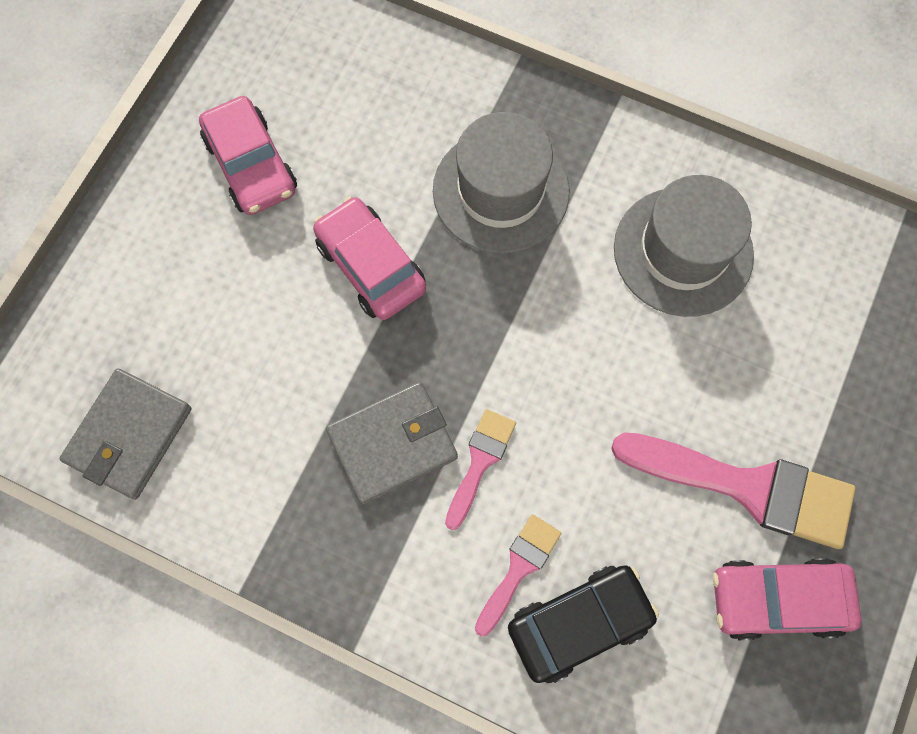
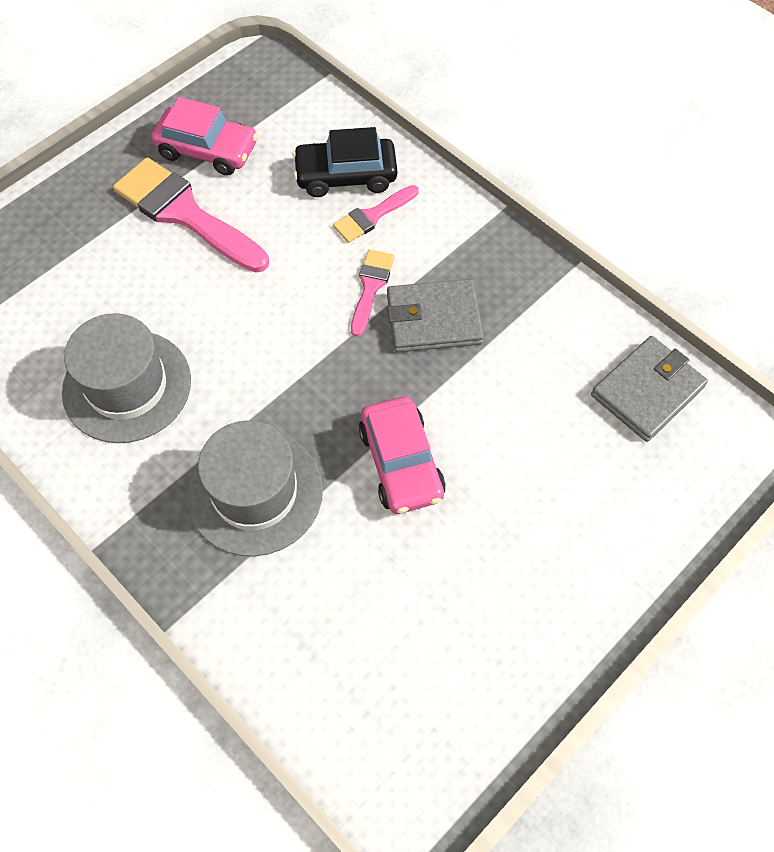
camera: 160 degrees left, 10 degrees down
pink car [199,96,297,215] -> none
pink brush [445,409,516,530] -> pink brush turned 150 degrees clockwise [351,249,394,337]

